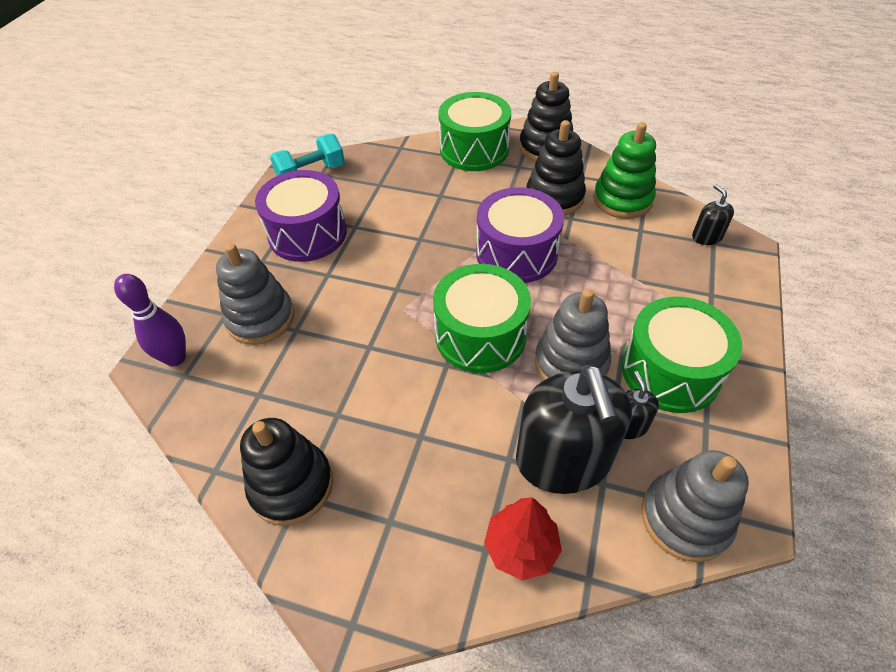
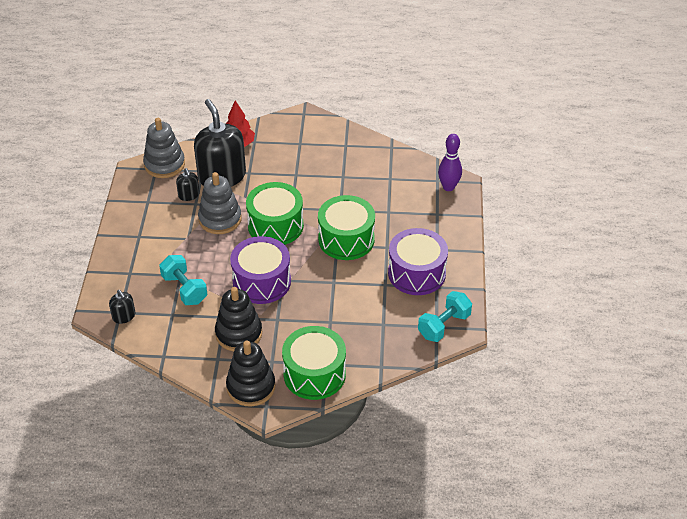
camera: 165 degrees right, 5 degrees down
grey stacking toy [216,243,294,345] -> none
black stacking toy [240,418,333,526] -> none
green stacking toy [593,122,656,219] -> none
green drum [622,297,742,413] -> green drum moved to [318,195,375,260]
none -> turquoise dumbbell [159,255,207,305]

